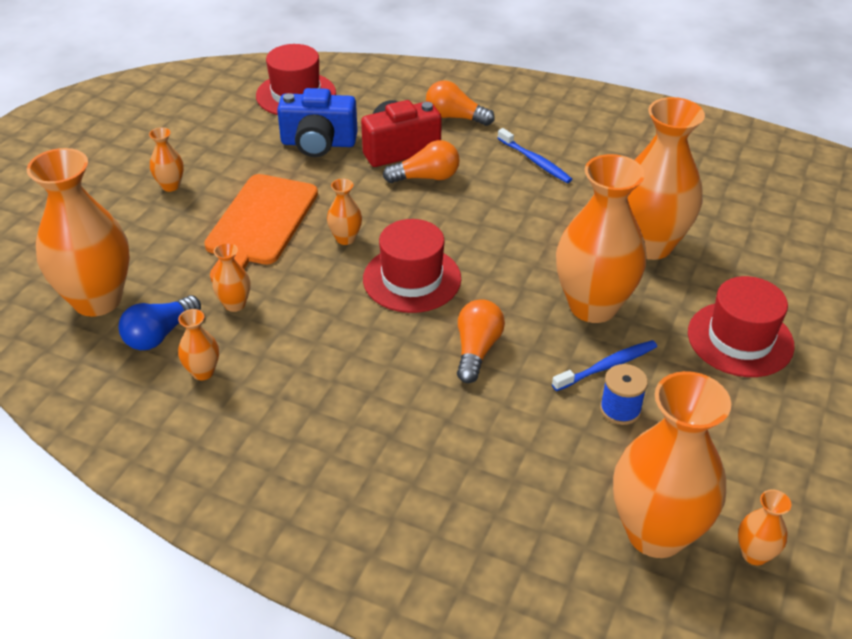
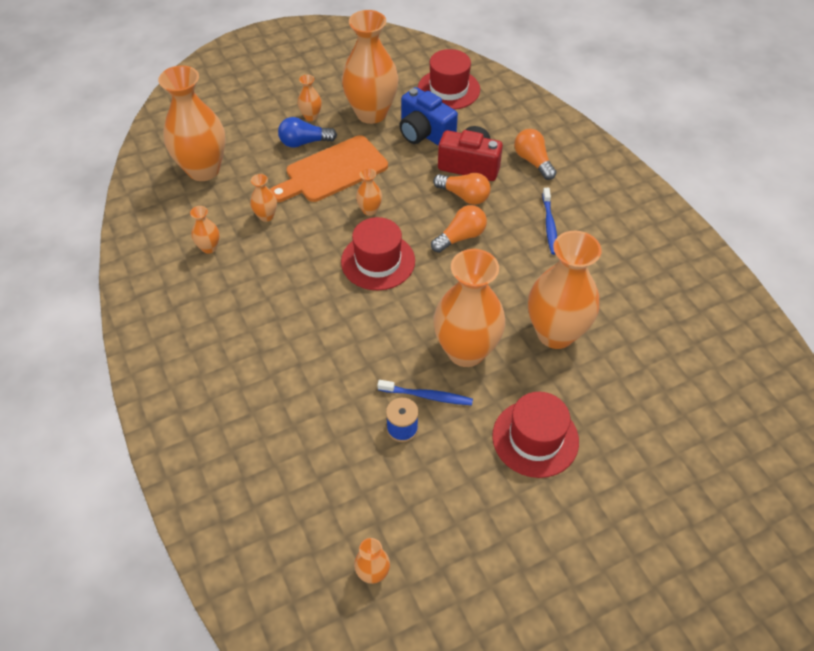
camera: 40 degrees right, 10 degrees up
blue light bulb [118,295,201,350] -> blue light bulb moved to [278,117,337,148]
orange light bulb [457,299,505,383] -> orange light bulb moved to [431,205,487,253]
orange vase [613,371,731,558] -> orange vase moved to [342,10,399,124]

